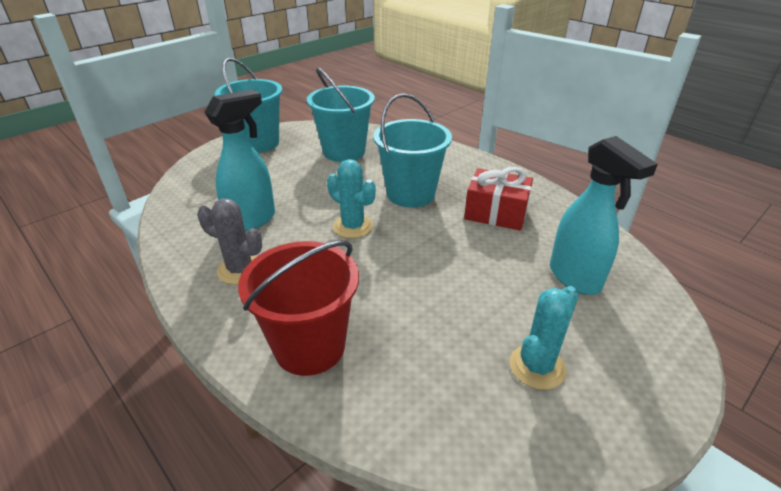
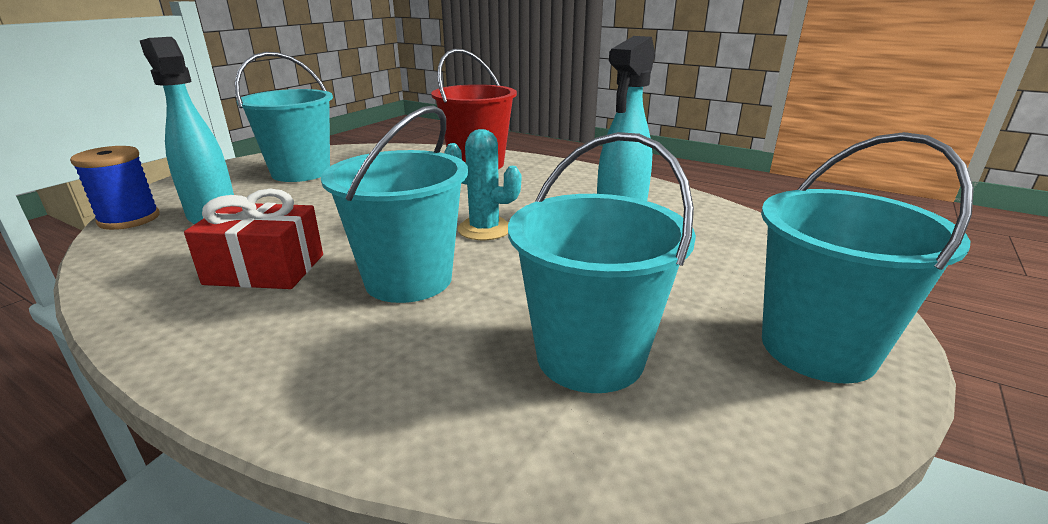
camera: 165 degrees right, 10 degrees down
grey cactus [197,198,262,285] -> none
turquoise cactus [510,286,579,390] -> turquoise bucket [235,52,333,182]
none -> blue spool [70,146,160,230]

